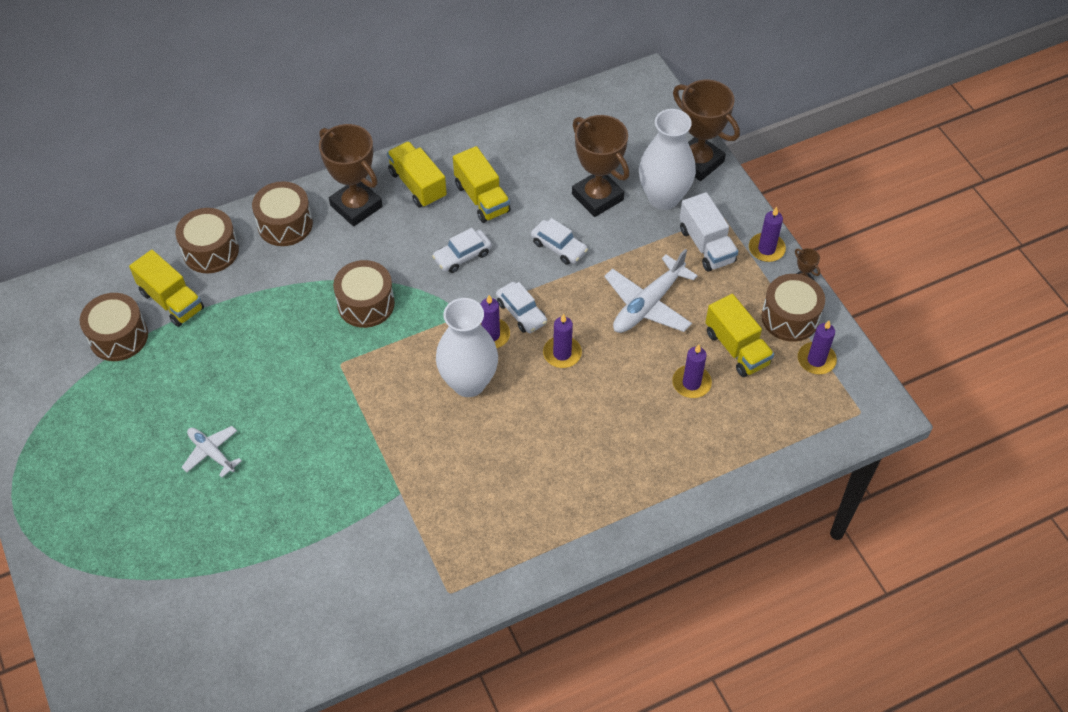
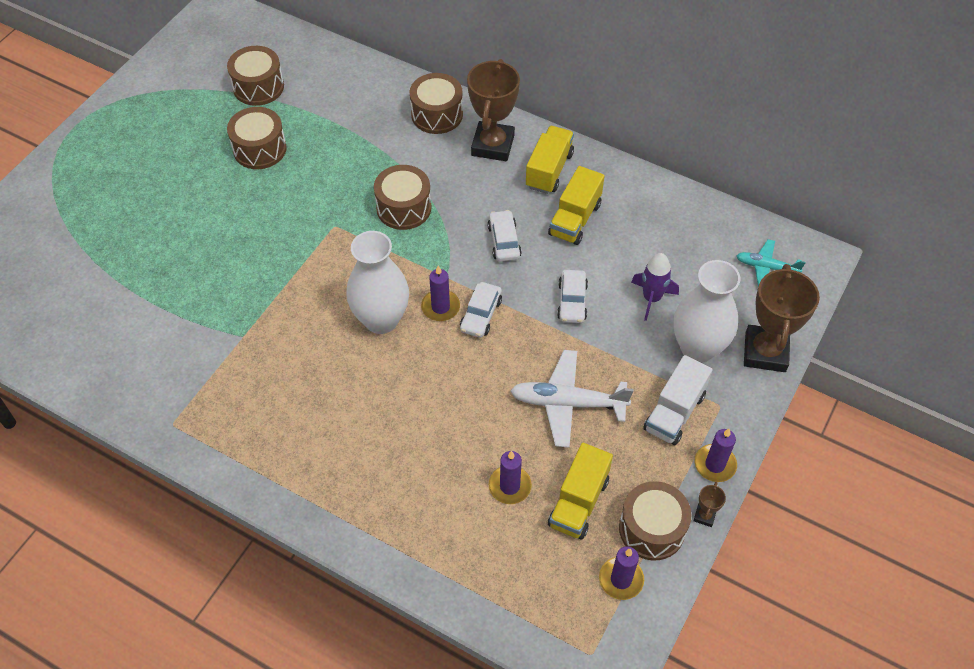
camera: 55 degrees right, 0 degrees up
yellow truck [129,250,204,327] -> none
brown drum [176,208,239,273] -> brown drum moved to [227,107,287,169]
white plane [181,426,242,478] -> none
white car [432,228,492,273] -> white car turned 60 degrees clockwise [487,210,522,262]
purple candle [543,314,582,368] -> none
brown trophy [572,115,629,217] -> purple rocket [631,253,679,321]
none -> turquoise plane [736,239,806,287]

